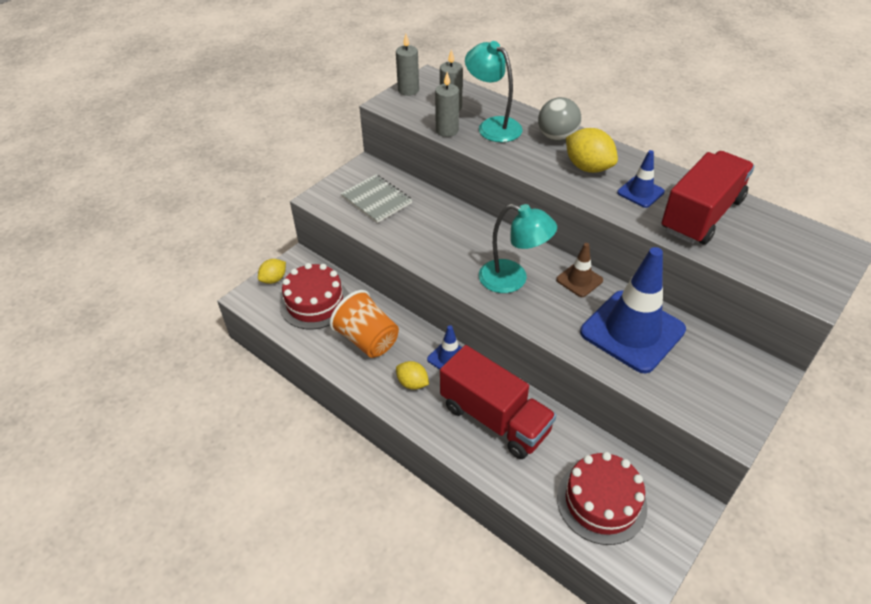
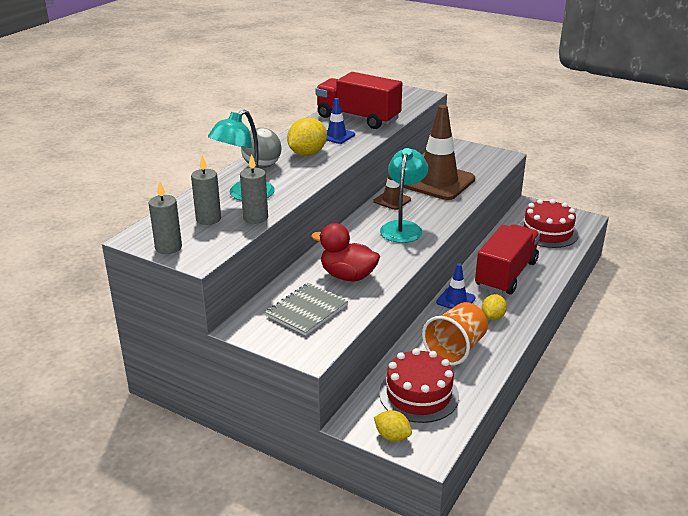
camera: 100 degrees left, 15 degrees down
blue traffic cone [580,247,686,373] -> brown traffic cone [403,105,475,200]
none -> red duck [311,223,380,281]

